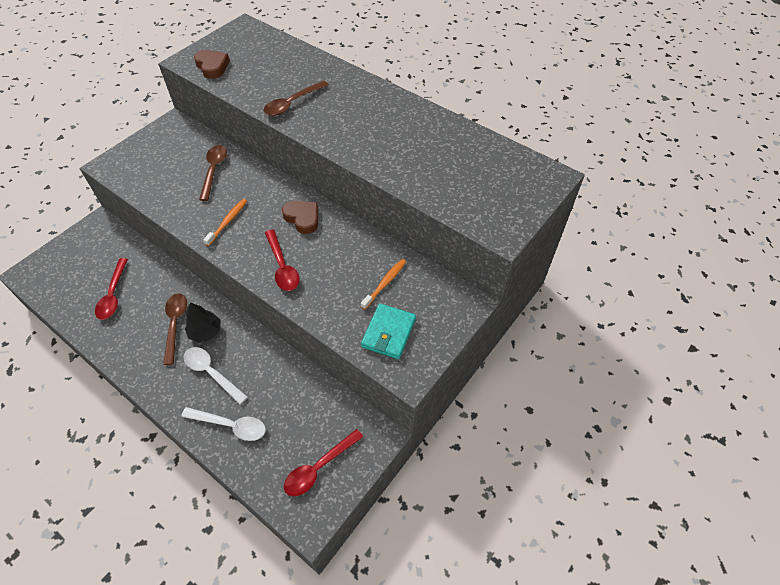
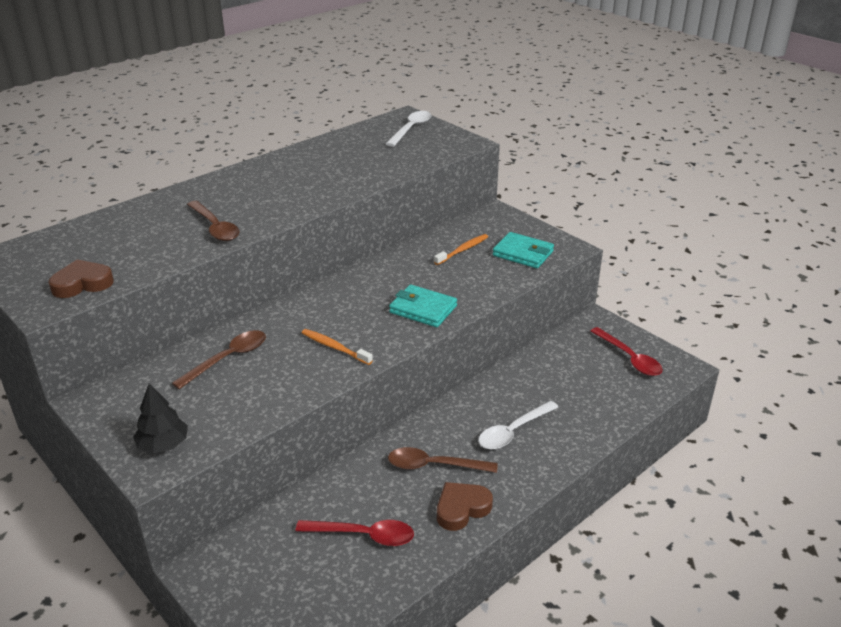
camera: 80 degrees left, 20 degrees down
white spoon [181,407,266,441] -> white spoon moved to [386,111,432,147]
black tree [185,302,221,343] -> black tree moved to [133,383,188,453]
brown spoon [199,145,227,201] -> brown spoon turned 120 degrees clockwise [172,330,266,389]
red spoon [265,230,300,291] -> turquoise wallet [389,285,457,327]
brown heart [282,201,318,234] -> brown heart moved to [437,482,493,531]
orange toothbrush [361,259,406,310] -> orange toothbrush turned 90 degrees clockwise [434,234,488,265]

